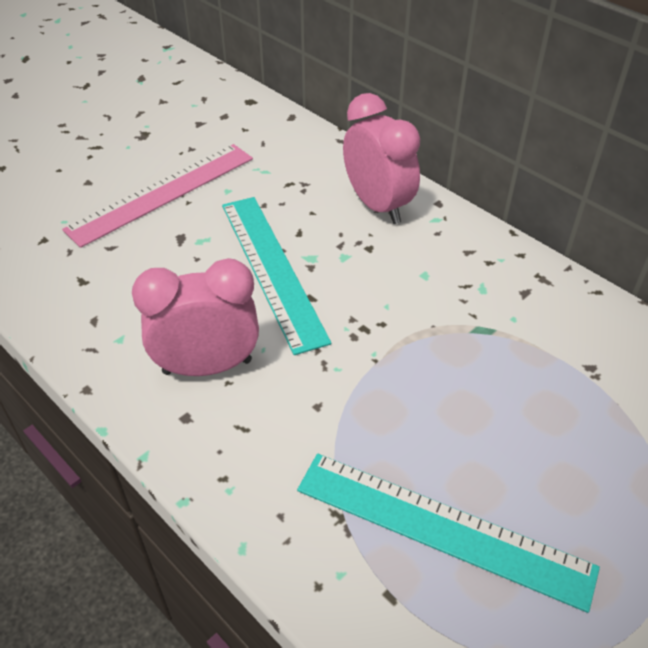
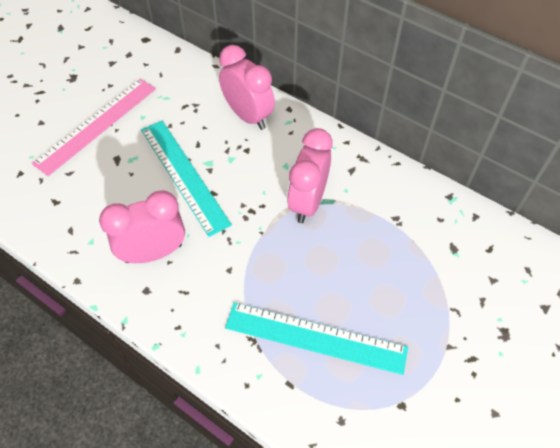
camera: 10 degrees left, 10 degrees up
none -> pink clock [287,128,333,223]

